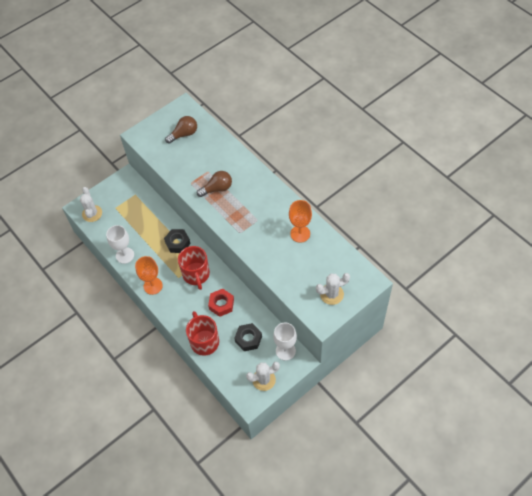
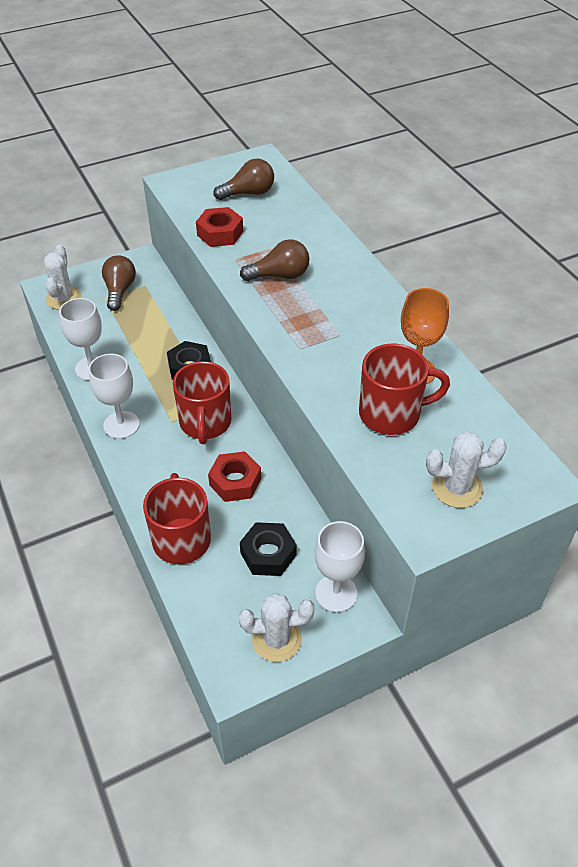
camera: 10 degrees right, 10 degrees down
orange goblet [135,256,163,295] -> white goblet [89,354,140,439]
none -> brown light bulb [102,255,136,311]
none -> red nut [196,207,243,247]
none -> red mug [359,344,450,435]

